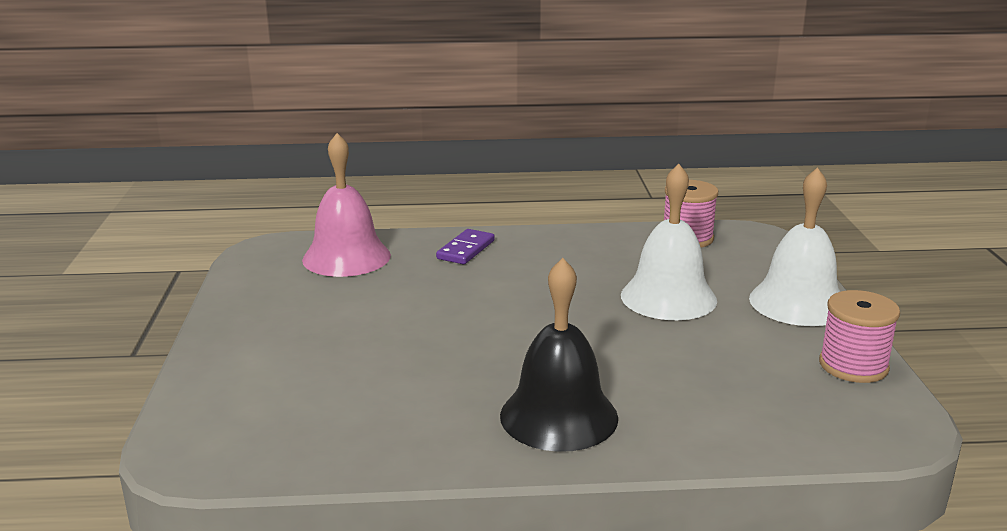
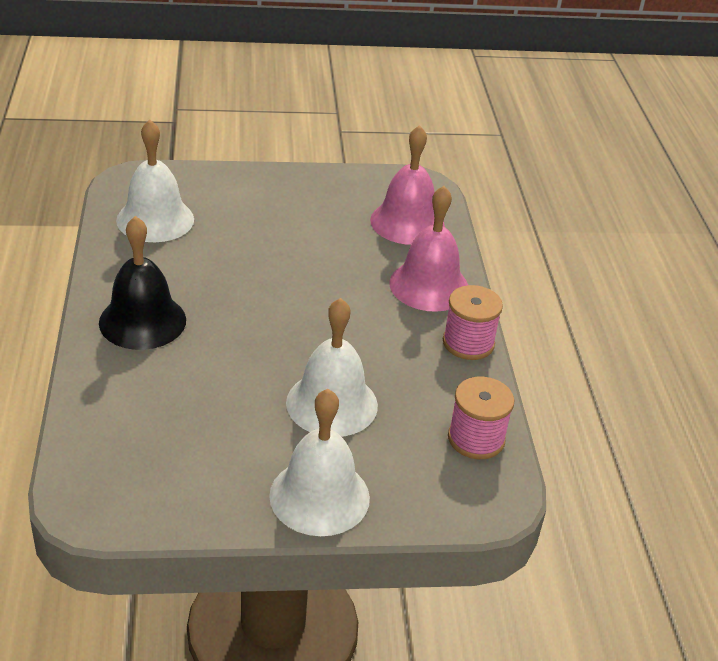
camera: 85 degrees right, 15 degrees up
purple domino [436,229,495,264] -> pink bell [389,186,468,312]
pink spool [819,290,900,383] -> pink spool moved to [443,285,503,360]
none -> white bell [116,120,194,242]

